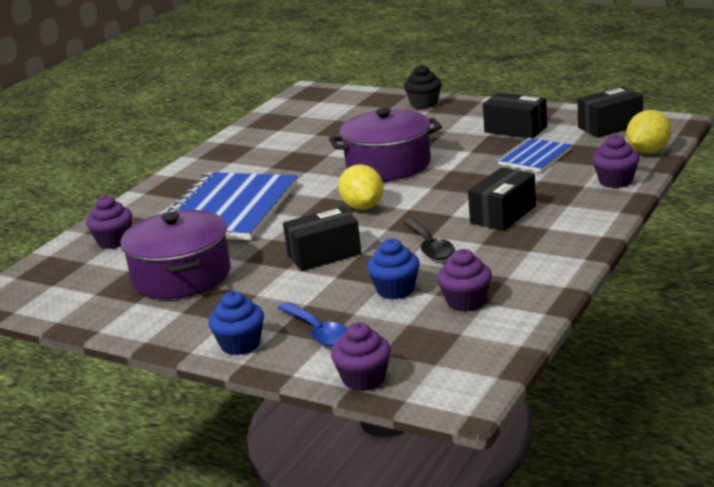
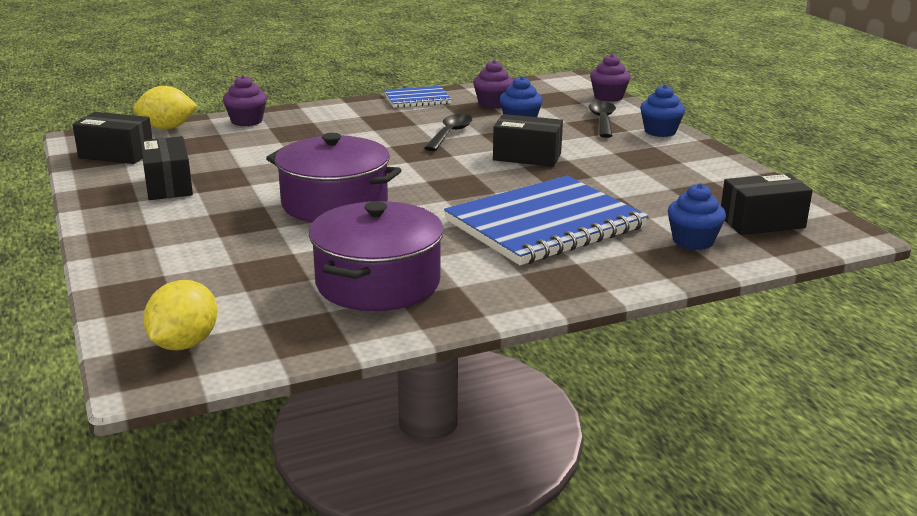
camera: 145 degrees left, 0 degrees up
purple cupcake [86,195,132,249] -> blue cupcake [668,183,726,250]
purple pot [120,210,231,299] -> purple pot moved to [309,201,444,311]
blue spoon [278,302,347,347] -> black spoon [589,101,616,138]
yellow lemon [338,164,384,210] -> yellow lemon moved to [143,280,218,350]
black cupcake [404,64,442,109] -> none
black box [468,167,536,231] -> black box moved to [721,173,813,235]
blue notebook [498,138,572,172] -> blue notebook moved to [384,86,452,108]

